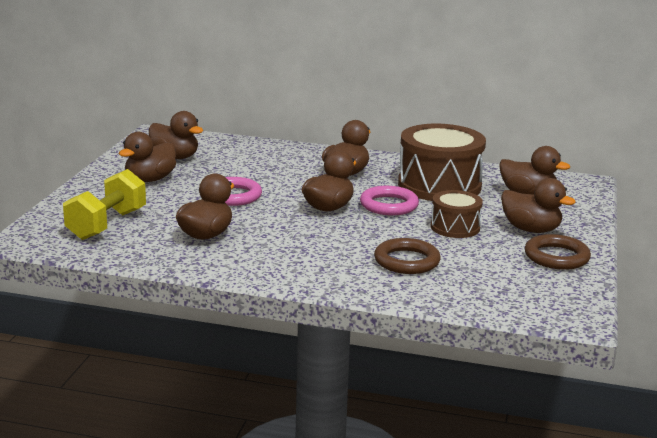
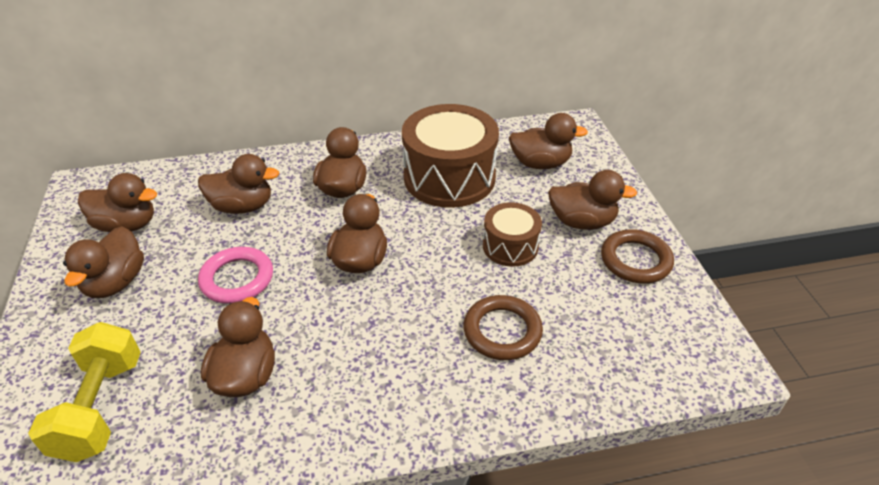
camera: 25 degrees left, 20 degrees up
pink ring [360,186,419,215] -> none
none -> brown duck [198,154,279,214]

